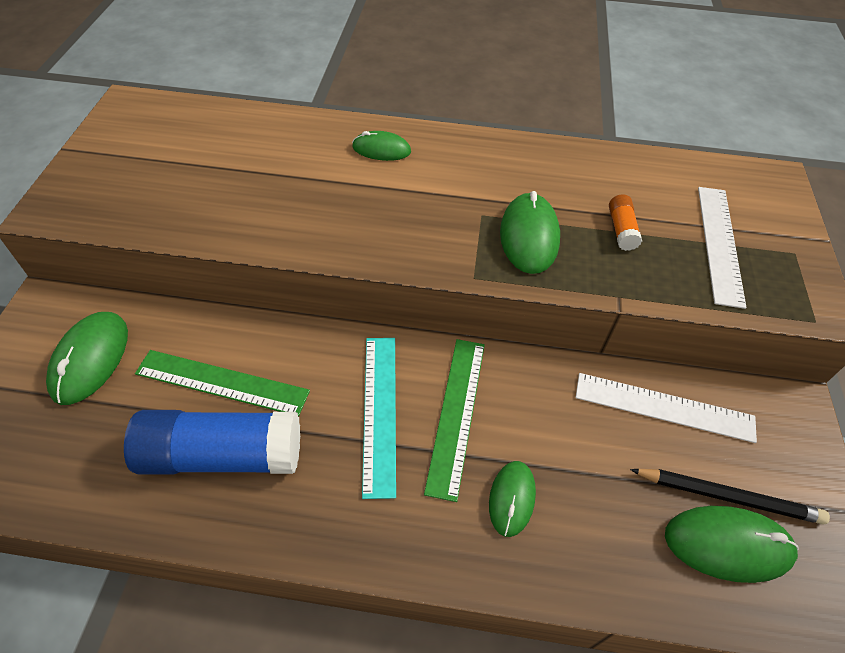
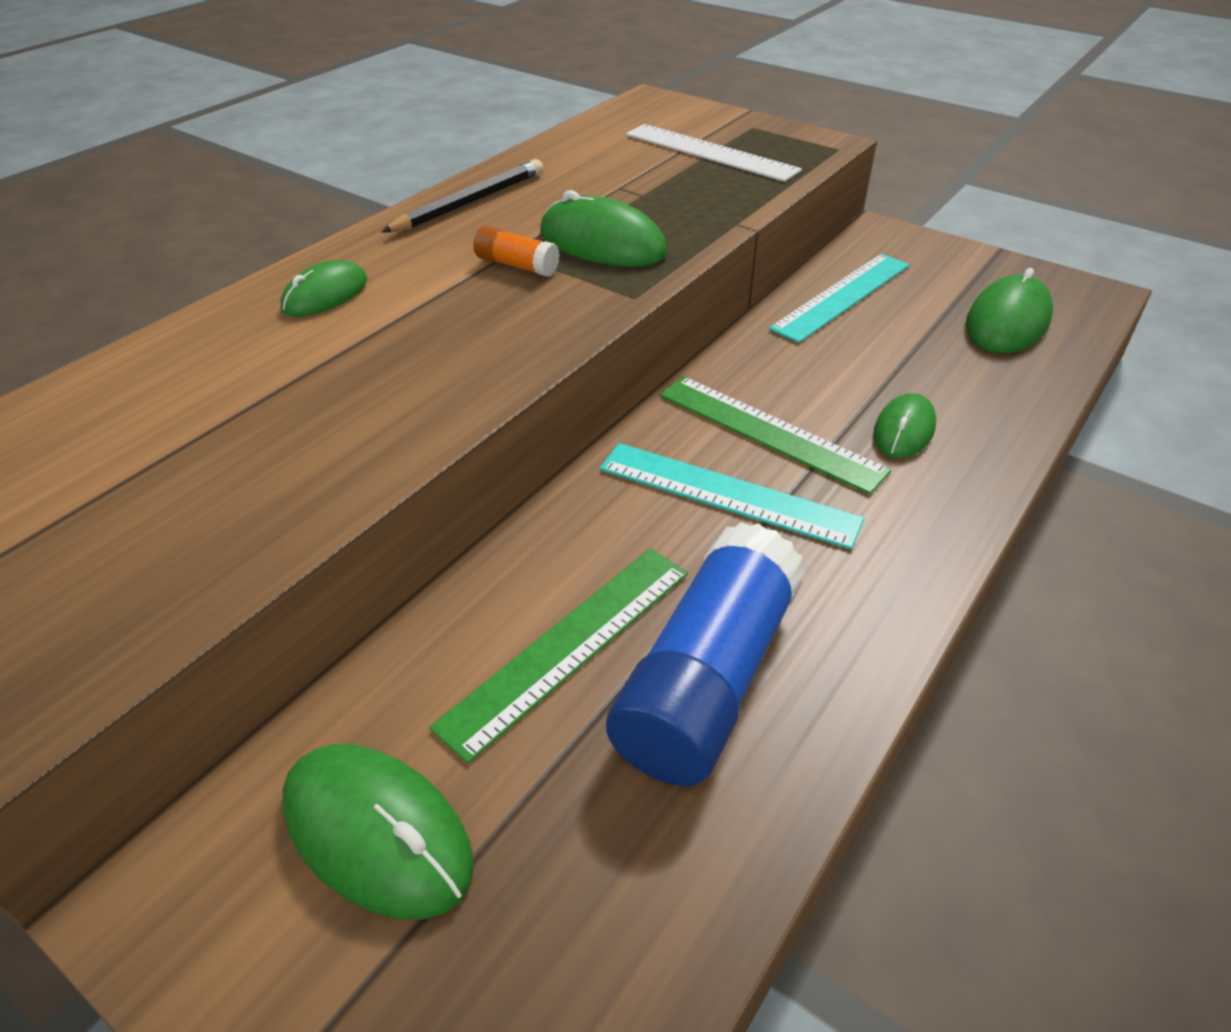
camera: 60 degrees left, 10 degrees down
green mouse [489,461,536,537] -> green mouse turned 75 degrees clockwise [873,393,936,458]
white ruler [575,373,757,443] -> turquoise ruler [769,254,910,343]
orange glue stick [609,194,642,251] -> orange glue stick moved to [473,225,560,277]
black pencil [630,469,830,525] -> black pencil moved to [382,159,543,232]

